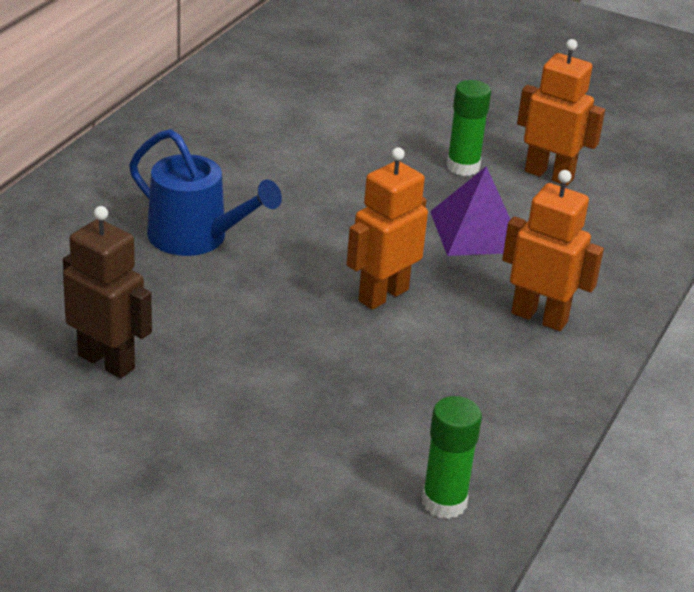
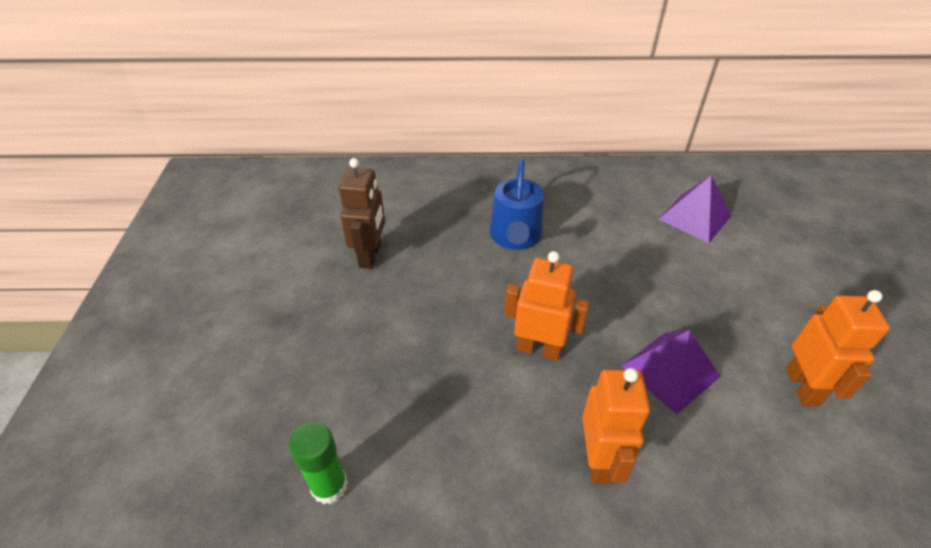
camera: 65 degrees right, 10 degrees up
green glue stick [446,80,491,176] -> none
none -> purple pyramid [658,176,732,243]

